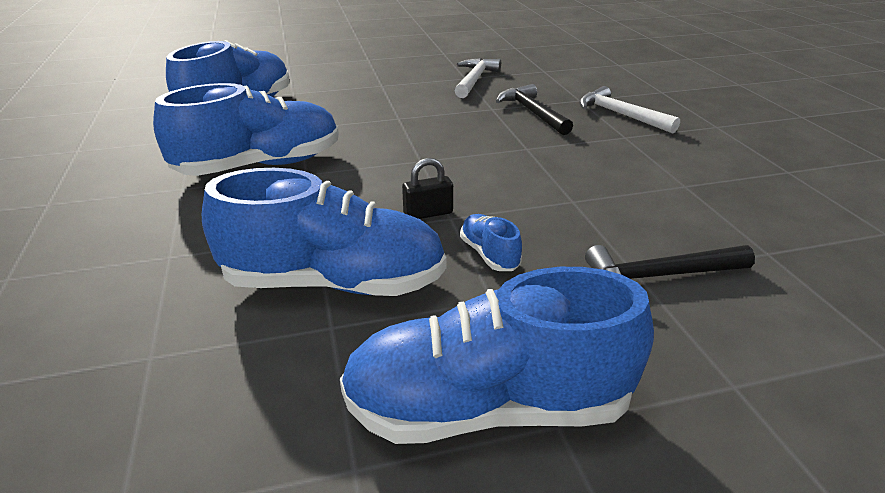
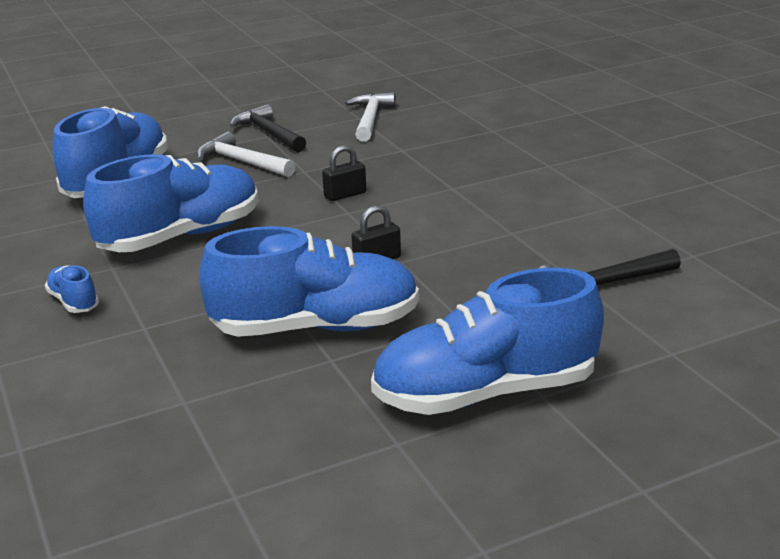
camera: 10 degrees left, 5 degrees down
blue shoe [460,214,522,271] -> blue shoe moved to [45,265,99,313]
black hammer [496,84,573,135] -> black hammer moved to [229,104,306,152]
white hammer [579,86,680,134] -> white hammer moved to [197,132,295,177]
none -> black padlock [322,145,366,201]

